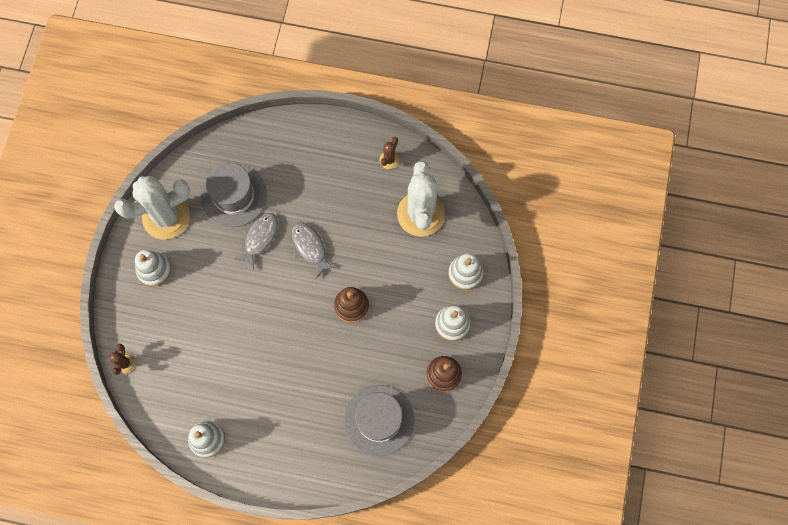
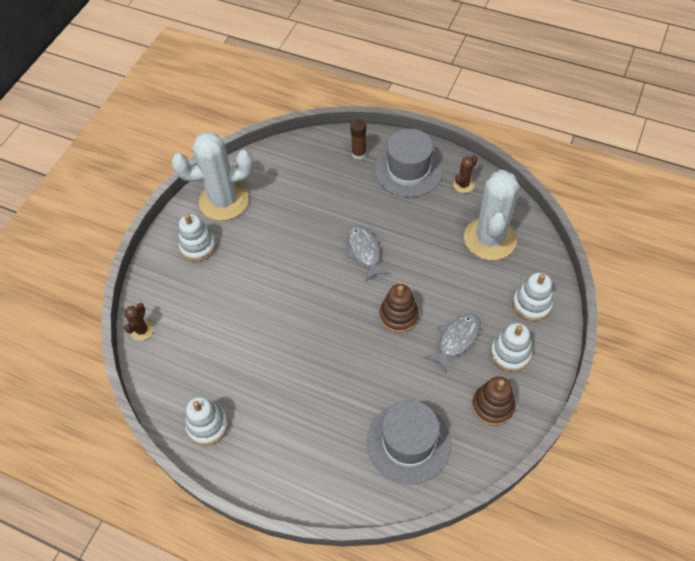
camera: 15 degrees right, 15 degrees down
grey hat [201,163,267,227] -> grey hat moved to [375,129,443,198]
grey fish [234,213,278,269] -> grey fish moved to [424,314,481,374]
none -> brown glue stick [350,119,366,160]

